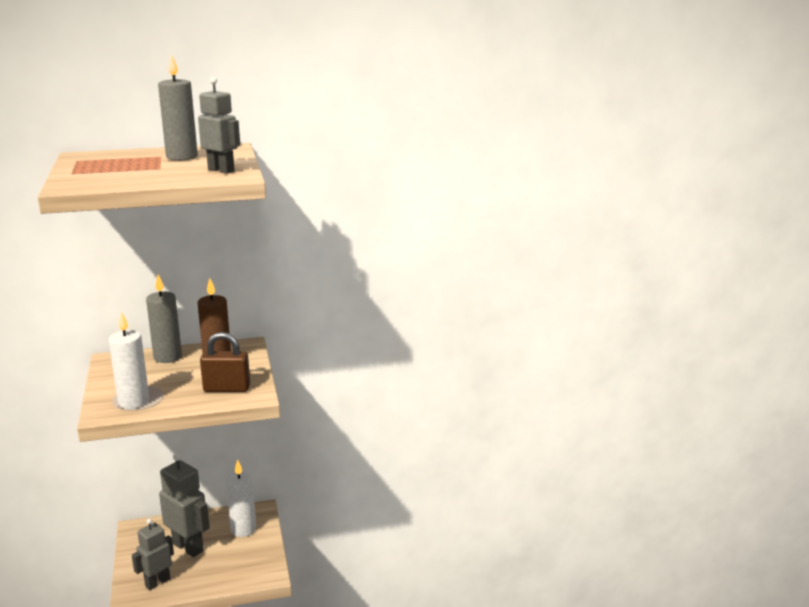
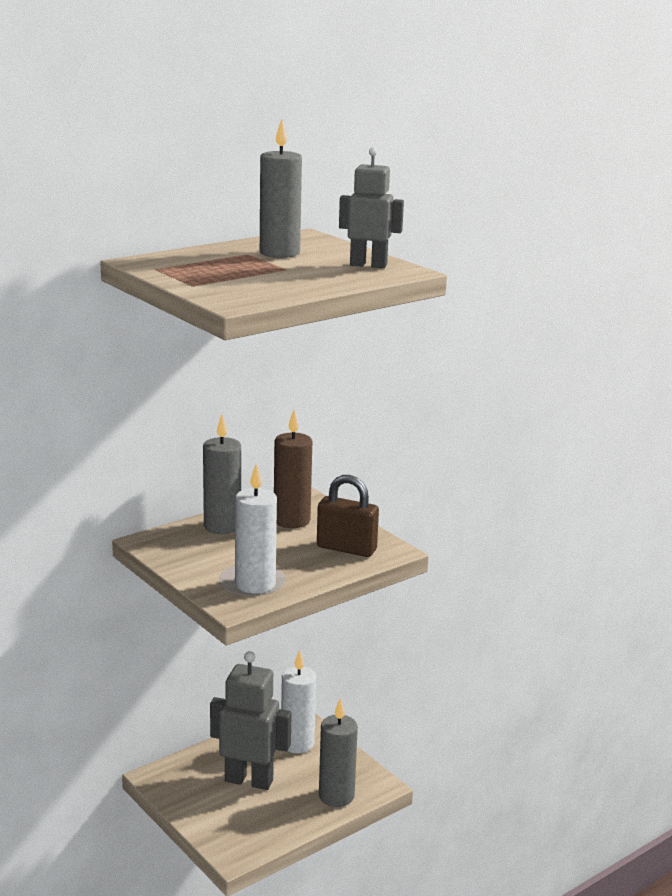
camera: 25 degrees left, 0 degrees up
grey robot [132,518,174,590] -> none
brown padlock [200,332,250,392] -> brown padlock turned 45 degrees clockwise [317,475,379,557]
none -> grey candle [319,698,358,807]

